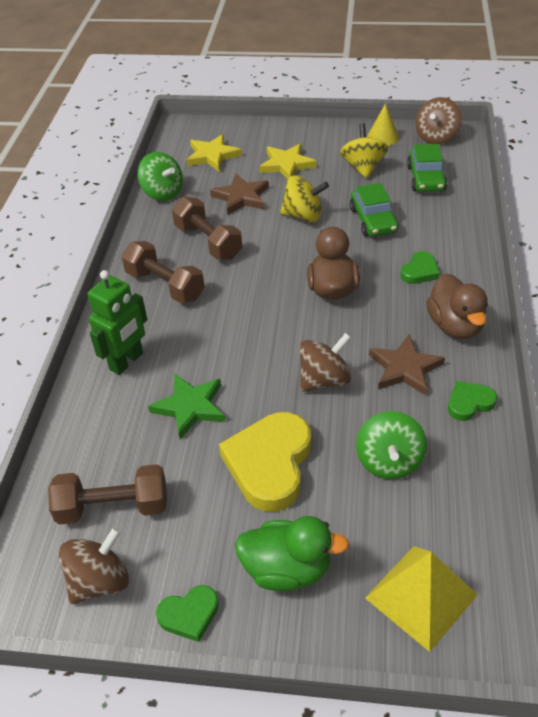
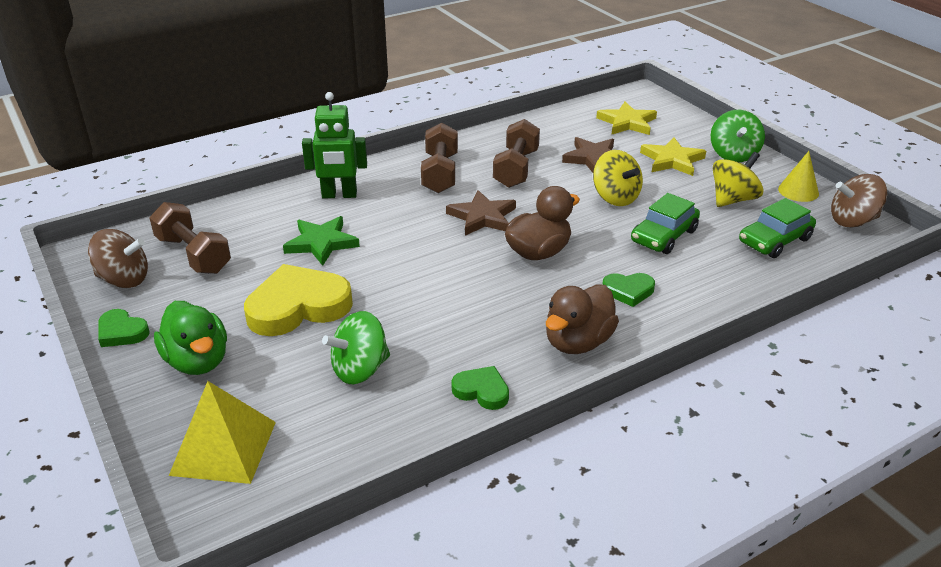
camera: 50 degrees right, 10 degrees down
green spinning top [138,152,183,201] -> green spinning top moved to [711,110,765,162]
brown spinning top [300,333,351,392] -> none
brown star [369,334,445,395] -> brown star moved to [446,190,516,236]

